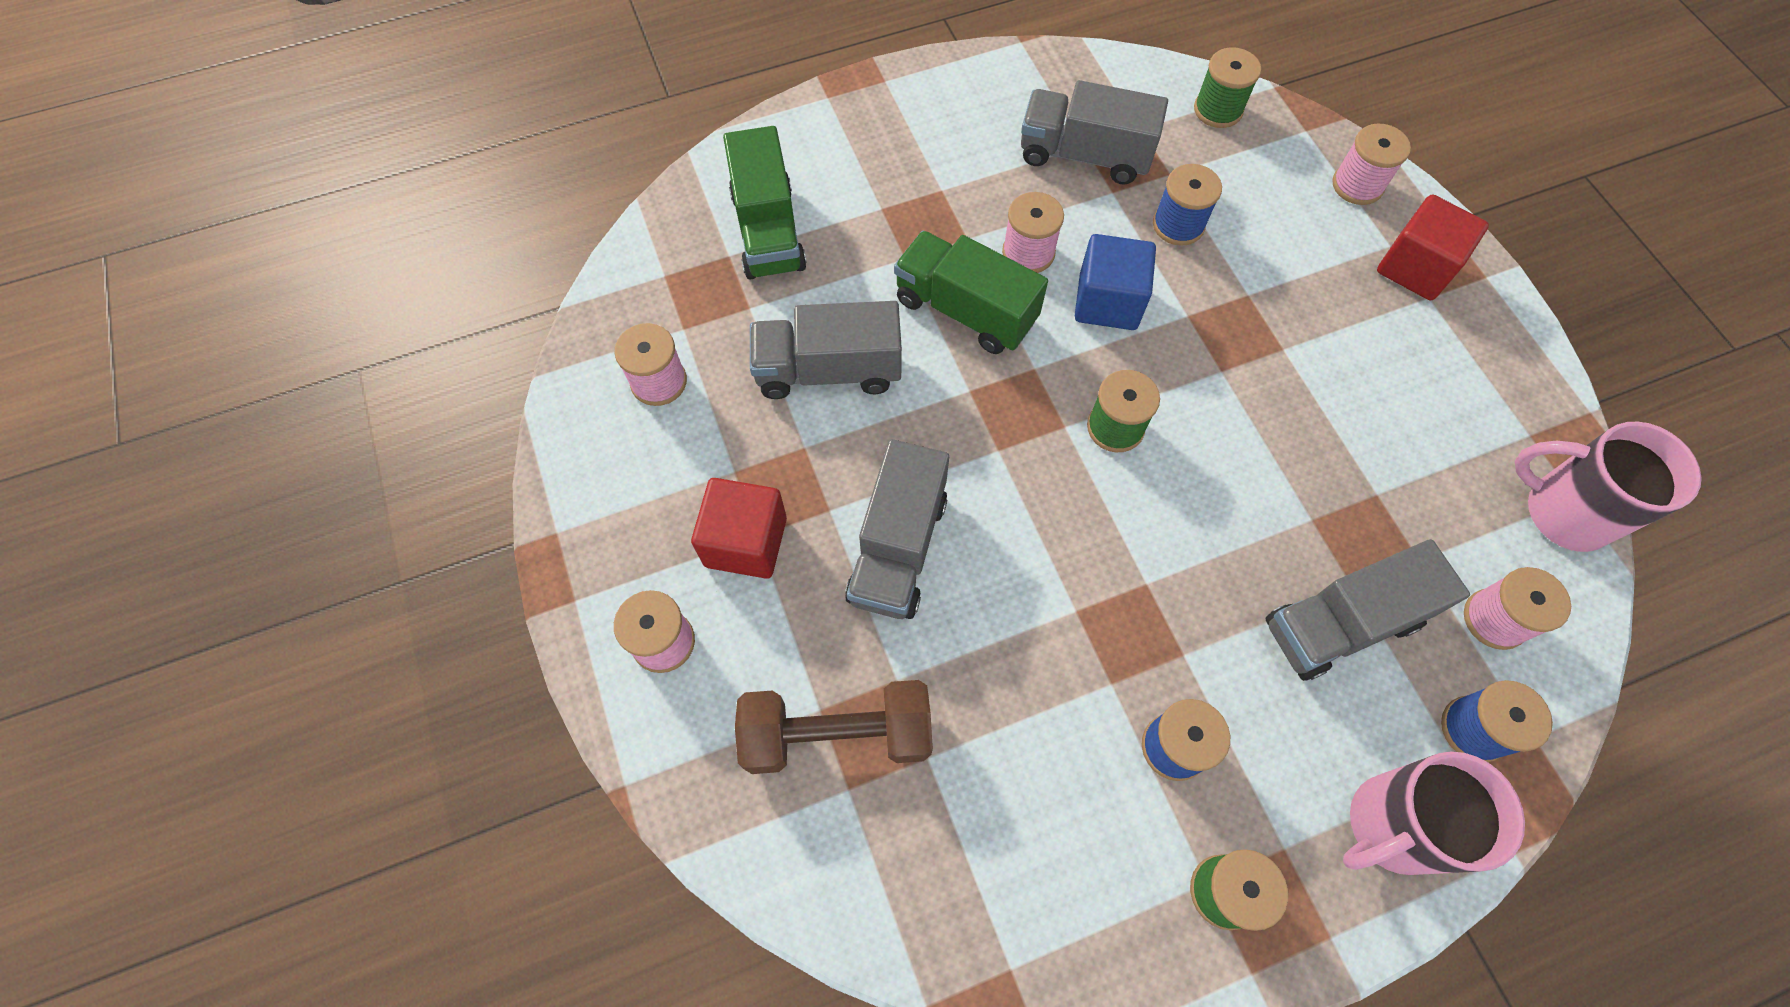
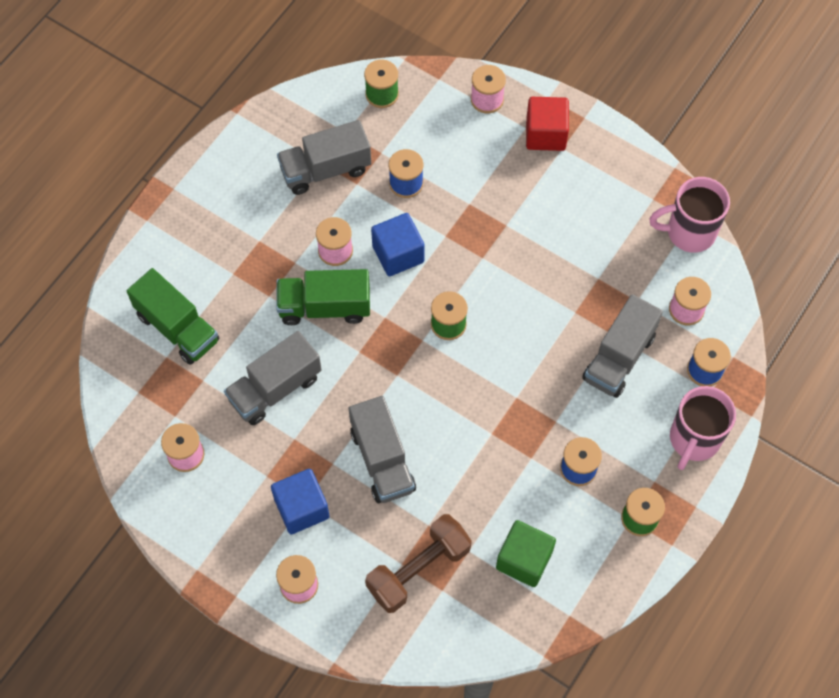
camera: 35 degrees left, 0 degrees up
red cube [691,478,787,579] -> blue cube [271,469,330,534]
none -> green cube [496,520,556,587]

